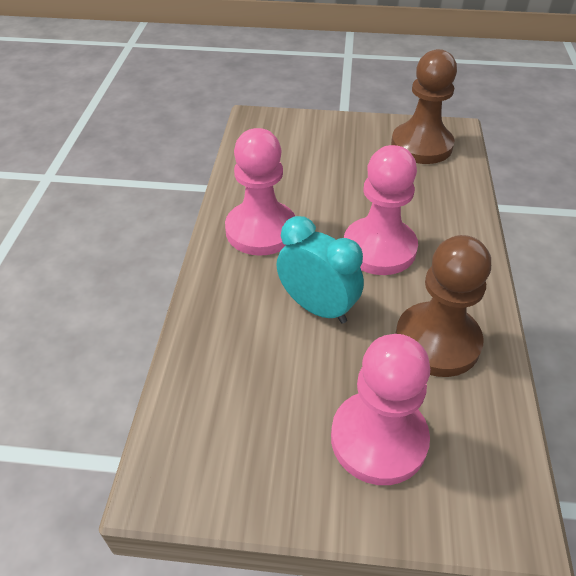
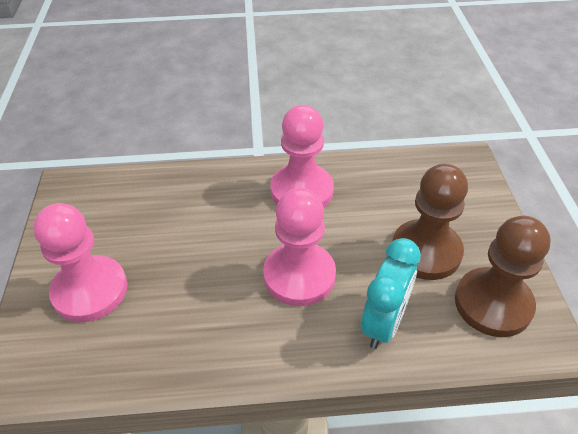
camera: 80 degrees right, 0 degrees up
turquoise clock [276,216,364,324] -> turquoise clock moved to [361,238,421,349]
brown pawn [395,235,491,377] -> brown pawn moved to [392,164,468,280]

